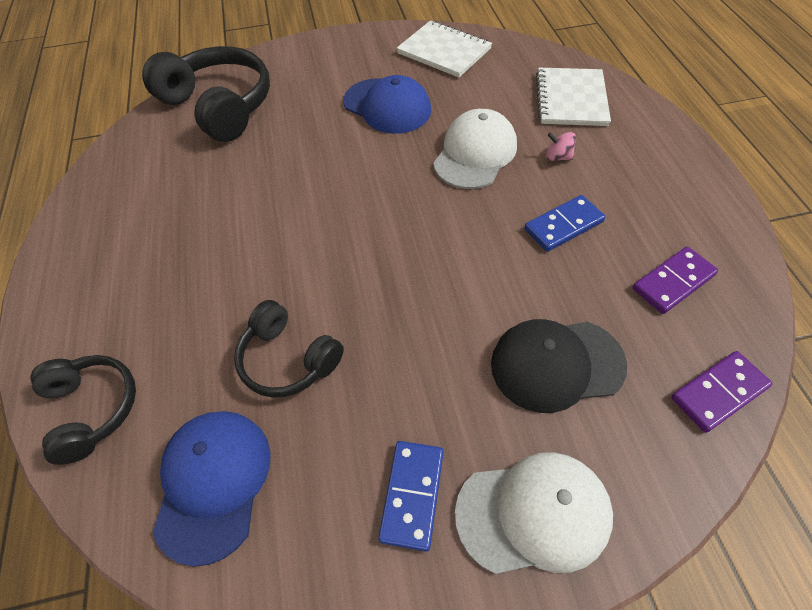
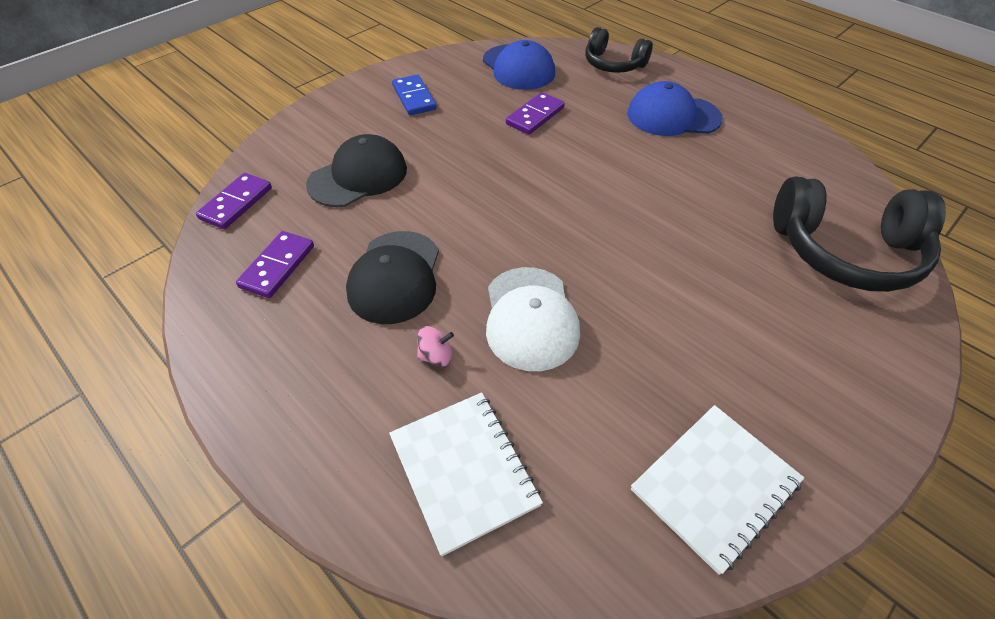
camera: 145 degrees right, 5 degrees down
black headphones [234,300,344,398] -> purple domino [506,92,565,135]
blue cap [343,75,431,134] -> blue cap moved to [627,81,722,136]
white notebook [396,20,492,77] -> white notebook turned 45 degrees counterclockwise [631,405,804,575]
white cap [455,452,613,574] -> none
blue domino [524,195,605,252] -> black cap [346,231,439,324]

